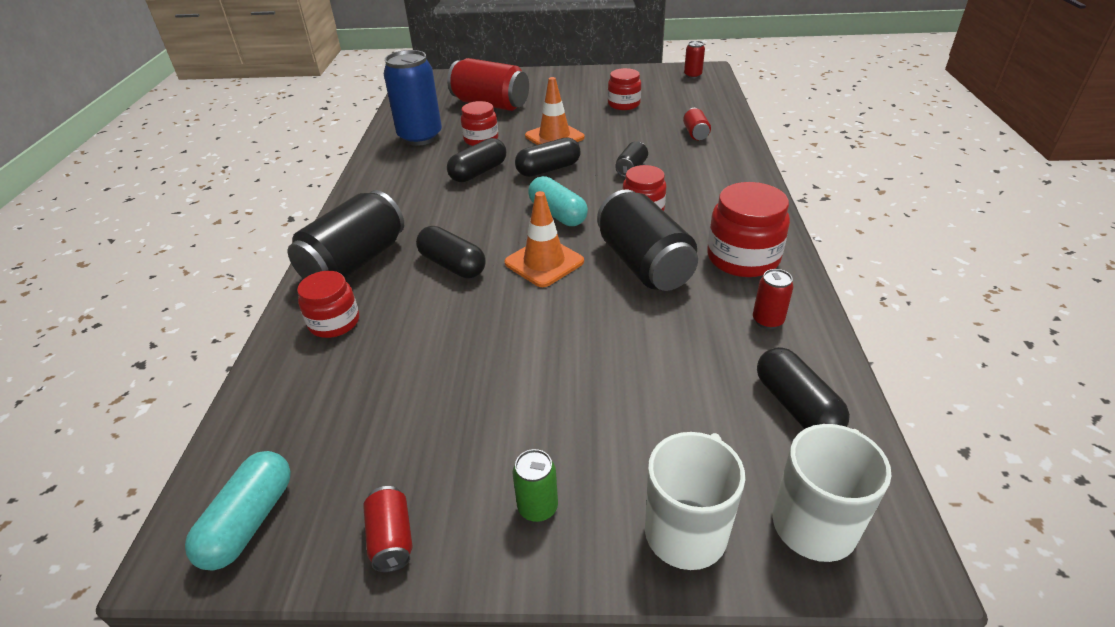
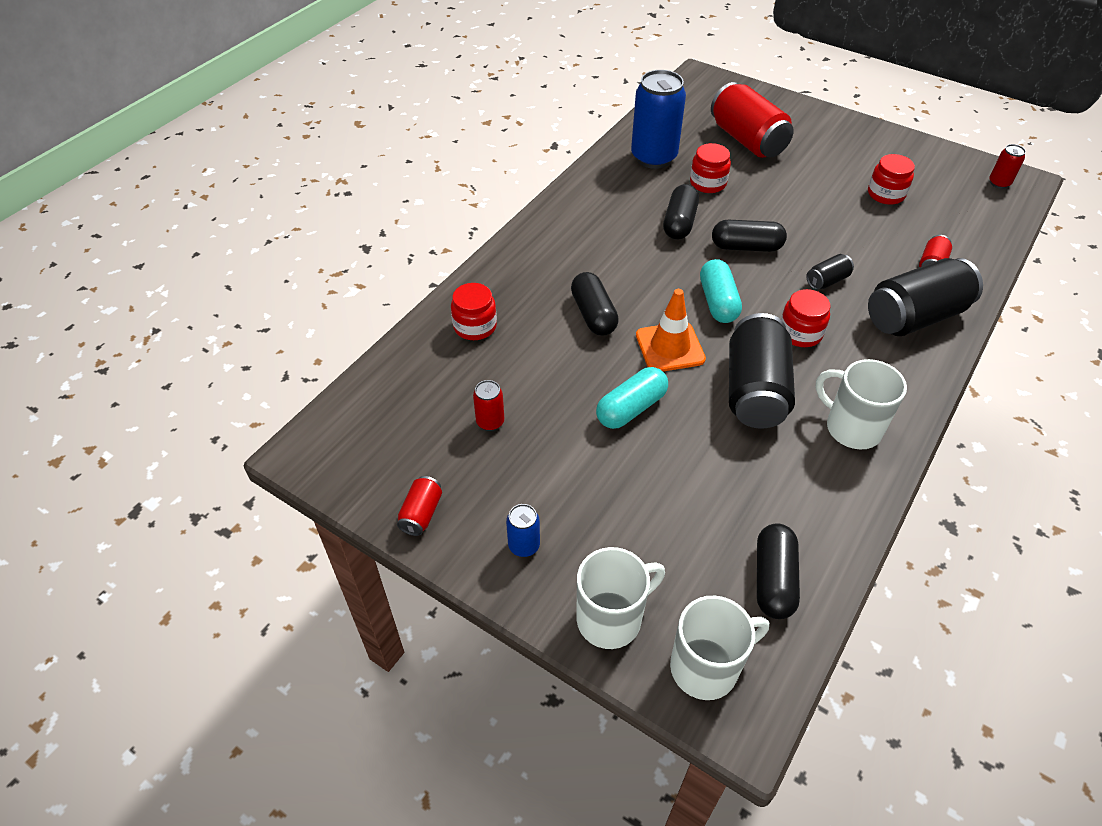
camera: 30 degrees right, 10 degrees up
turquoise capsule [185,451,291,570] -> turquoise capsule moved to [596,367,668,429]
black can [288,190,404,279] -> black can moved to [868,258,983,336]
black capsule [447,138,506,182] -> black capsule turned 60 degrees counterclockwise [663,184,699,240]
green can [513,449,558,522] -> blue can [506,504,540,557]
orange traffic cone [525,77,585,145] -> none
red jar [707,182,790,277] -> white mug [815,359,907,450]
red can [753,269,794,329] -> red can moved to [473,380,504,431]

